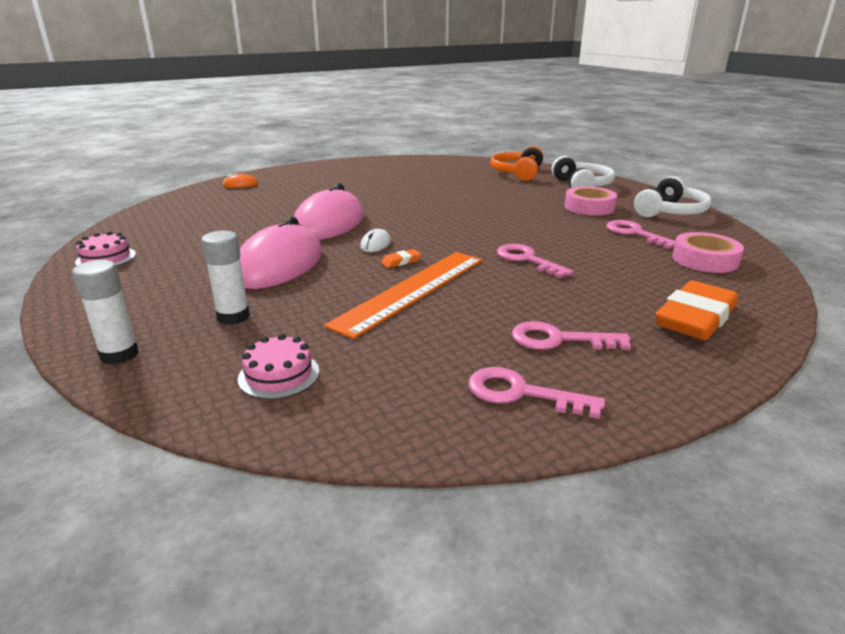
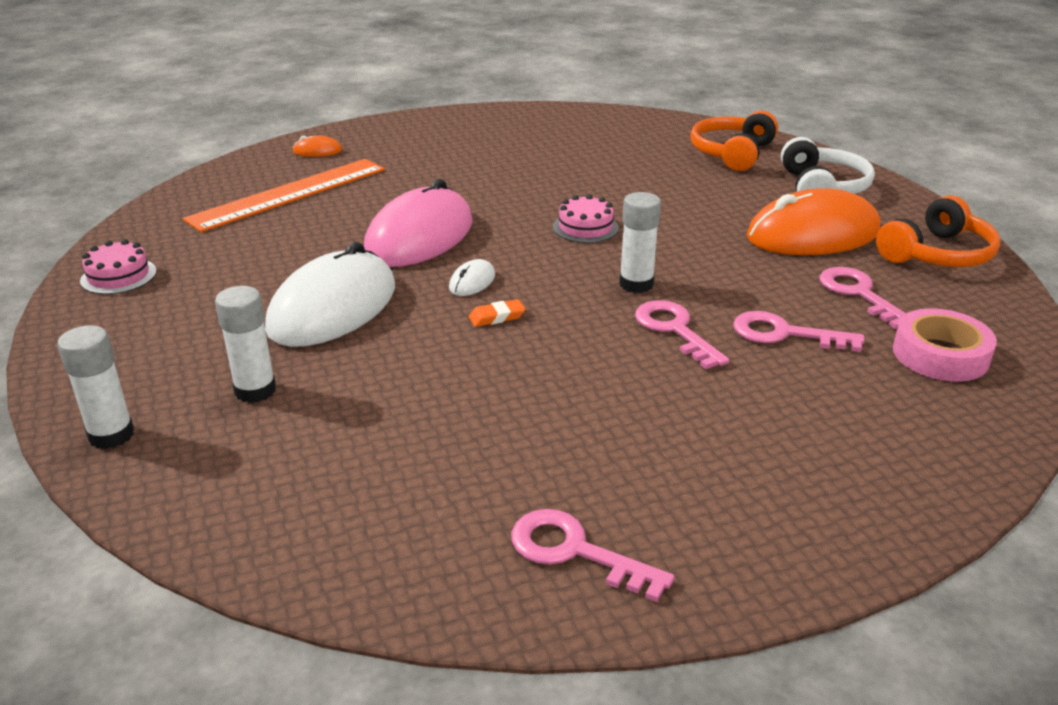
camera: 10 degrees right, 5 degrees up
pink cake [238,334,319,399] -> pink cake moved to [553,194,619,243]
pink mouse [240,217,322,289] -> white mouse [265,242,395,347]
orange ruler [324,252,482,339] -> orange ruler moved to [183,159,385,232]
pink key [512,321,631,350] -> pink key moved to [733,311,865,352]
pink tape [564,186,617,215] -> orange mouse [746,188,880,255]
white headphones [634,176,712,217] -> orange headphones [876,195,1001,267]
orange eraser [655,280,738,340] -> none
none -> white glue stick [619,192,661,293]

